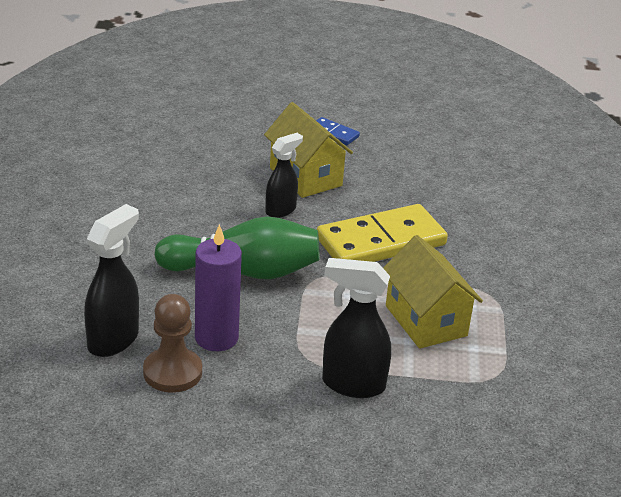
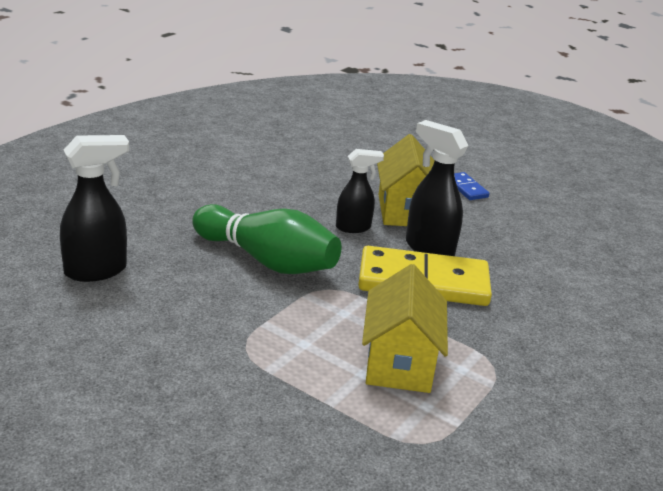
camera: 30 degrees right, 5 degrees down
brown pawn [143,294,202,393] -> none
purple candle [195,224,242,351] -> none
black spray bottle [322,258,391,398] -> black spray bottle moved to [406,120,469,256]

